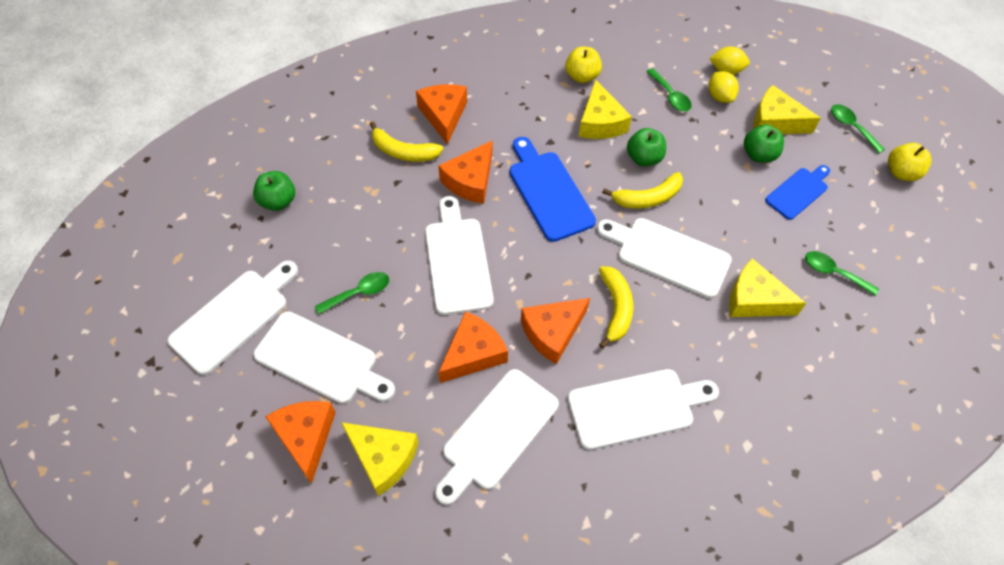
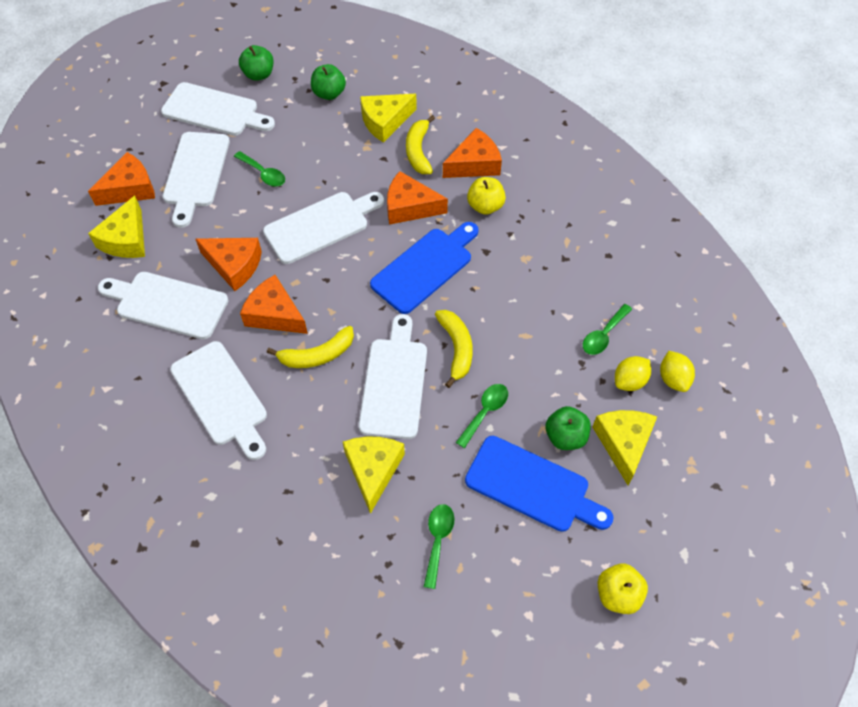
camera: 70 degrees right, 0 degrees up
yellow apple [565,46,602,83] -> yellow apple moved to [467,177,506,215]
yellow cheese [579,79,632,139] -> yellow cheese moved to [360,94,417,143]
yellow banana [602,172,683,208] -> yellow banana turned 150 degrees counterclockwise [435,310,473,388]
green apple [627,128,666,166] -> green apple moved to [239,45,274,81]
blue cutting board [765,165,830,220] -> blue cutting board [465,436,614,532], size x1.58
green spoon [831,104,885,153] -> green spoon moved to [456,384,508,448]

